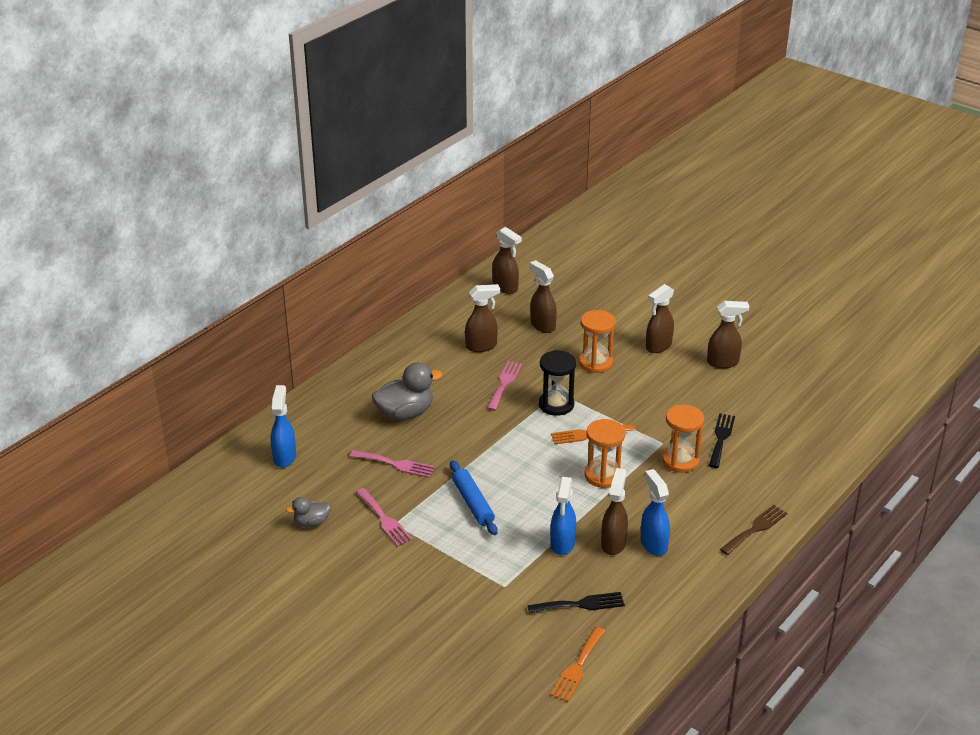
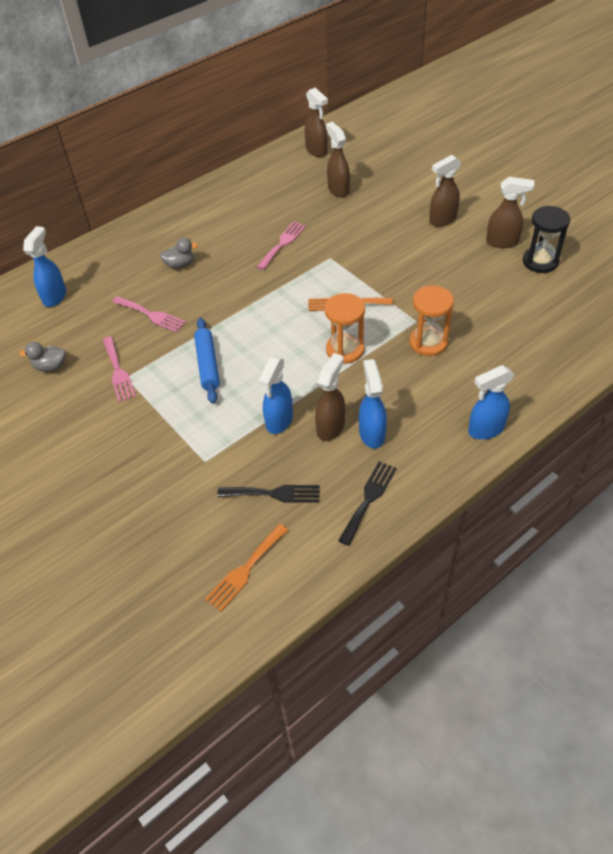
camera: 15 degrees right, 15 degrees up
grey duck [372,362,442,420] -> grey duck [160,238,198,268], size x0.56
brown spray bottle [465,284,500,352] -> none
black hourglass [539,350,576,416] -> black hourglass moved to [523,206,570,273]
orange hourglass [579,310,616,373] -> none
black fork [709,413,735,468] -> black fork moved to [338,461,397,546]
brown fork [720,505,787,555] -> blue spray bottle [468,365,514,440]

